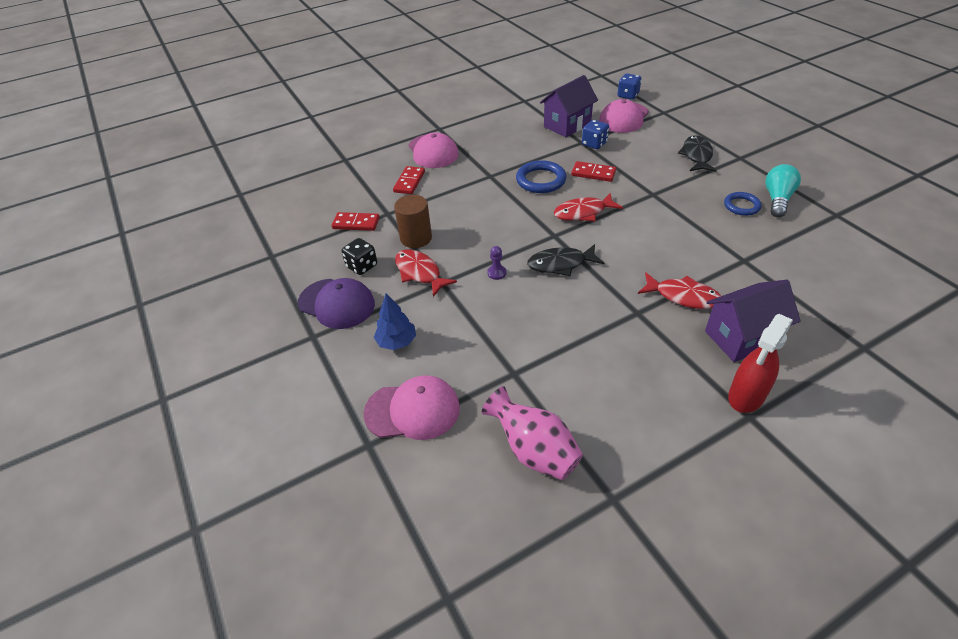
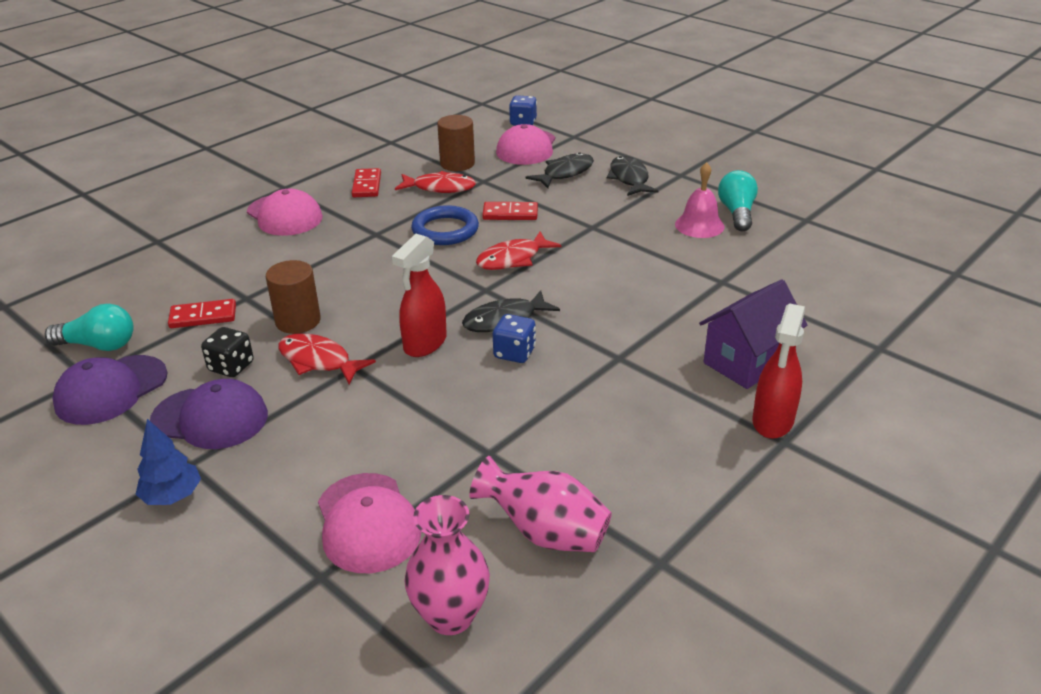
camera: 20 degrees left, 10 degrees down
pink cap [363,375,460,440] -> pink cap turned 90 degrees clockwise [318,473,421,573]
blue tree [374,293,416,350] -> blue tree moved to [135,419,201,505]
red domino [393,166,425,194] -> red domino moved to [352,168,381,197]
purple pawn [487,246,506,280] -> red spray bottle [391,234,447,357]
purple house [540,75,598,137] -> brown cylinder [437,115,475,171]
blue dice [582,120,609,149] -> blue dice moved to [493,314,536,363]
red fish [638,272,721,309] -> red fish moved to [395,171,476,193]
blue ring [724,192,761,216] -> pink bell [675,162,725,238]
none -> turquoise light bulb [45,304,134,351]
none -> purple cap [52,355,168,425]
none -> pink vase [404,495,490,635]
none -> black fish [526,153,594,188]

